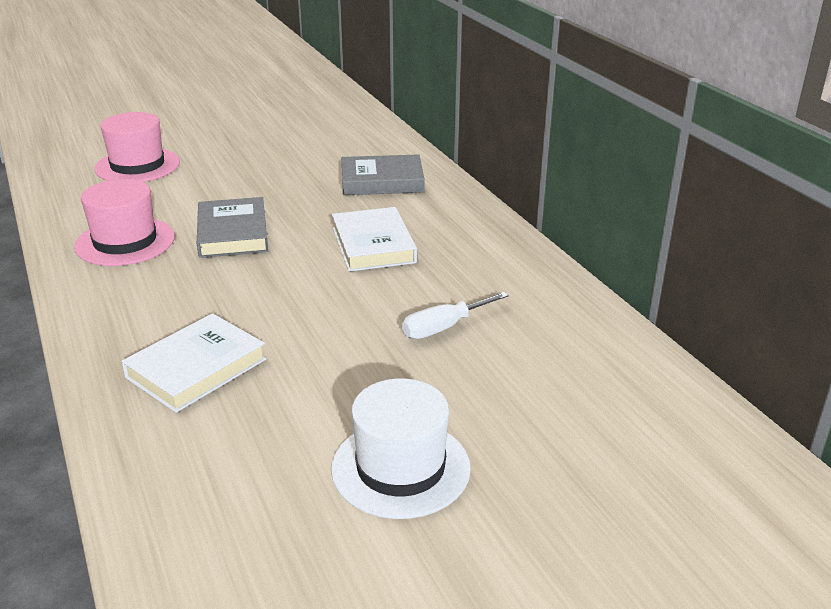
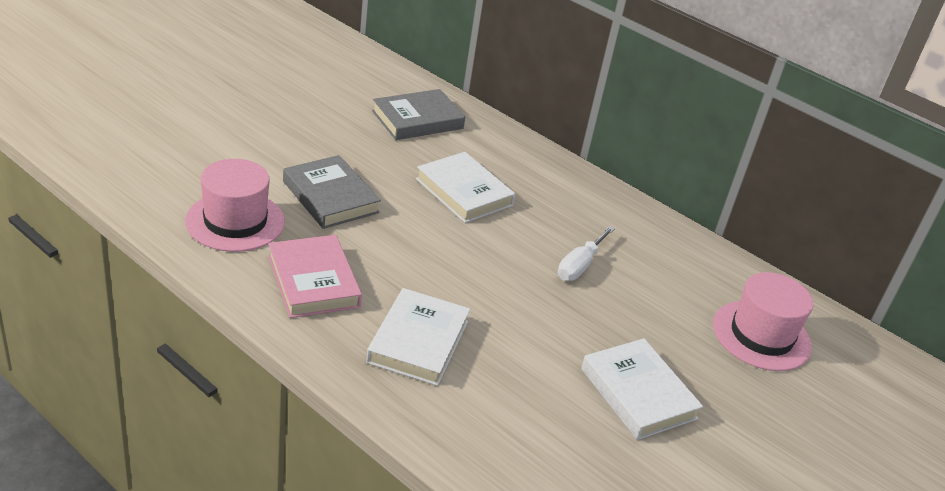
camera: 30 degrees left, 5 degrees up
pink hat [94,112,180,182] -> pink hat moved to [713,272,813,371]
white hat [331,379,471,519] -> white book [581,338,703,440]
none -> pink book [268,235,362,318]

